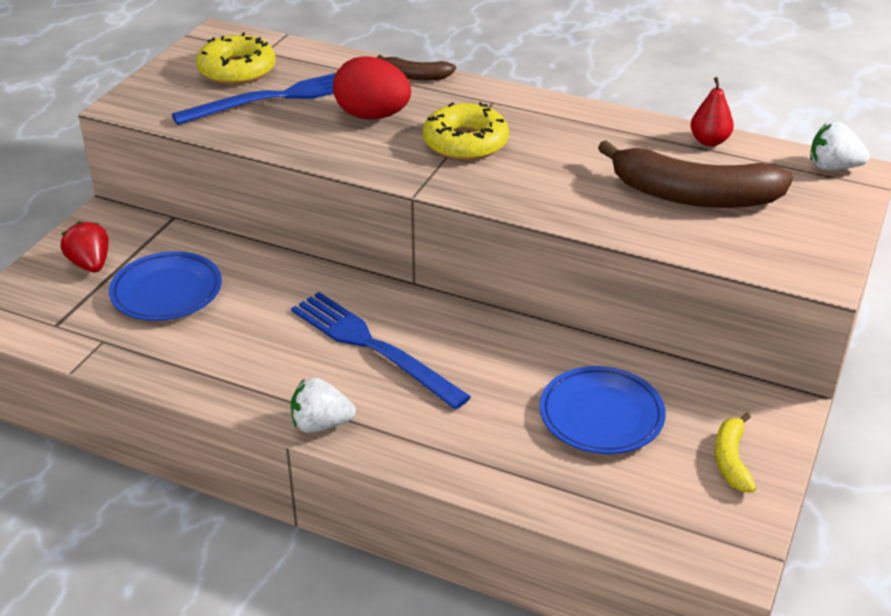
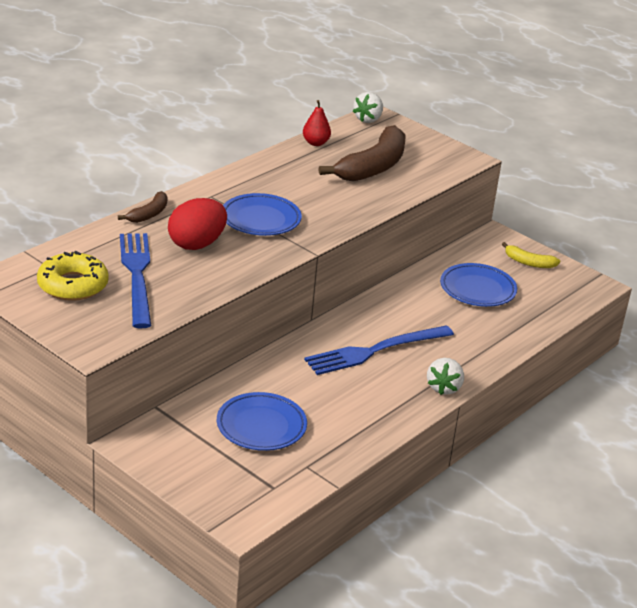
camera: 75 degrees left, 5 degrees down
red strawberry [61,221,109,272] -> none
yellow donut [423,102,509,160] -> blue plate [223,193,302,236]

